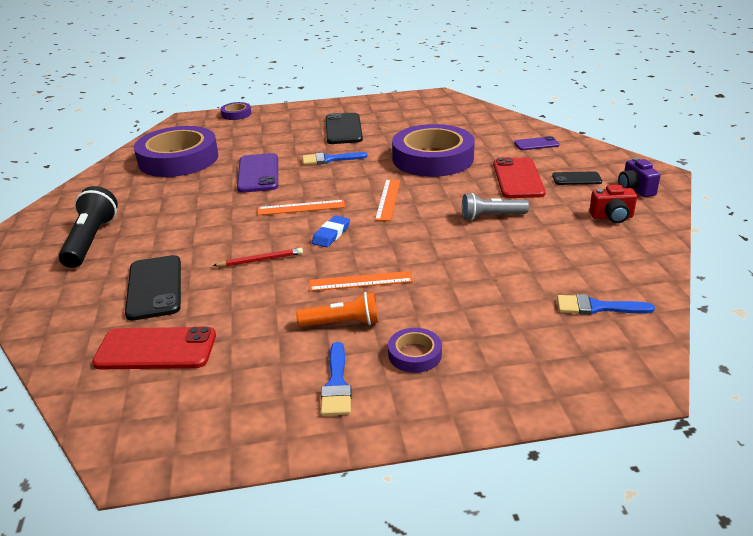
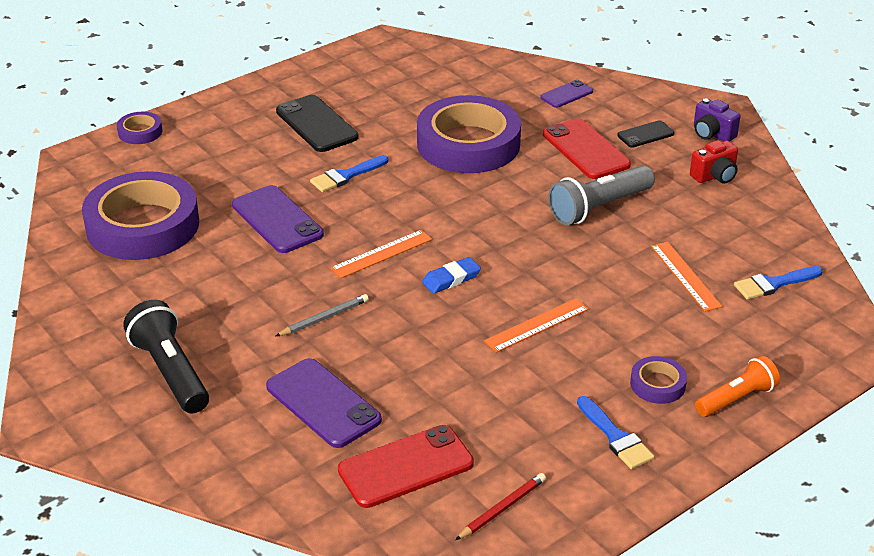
camera: 30 degrees left, 5 degrees up
black phone [125,255,181,321] -> purple phone [266,358,382,448]
red pencil [213,248,303,267] -> red pencil moved to [455,473,546,540]
orange flashlight [296,292,378,327] -> orange flashlight moved to [695,356,780,417]
blue eraser [312,215,350,247] -> blue eraser turned 60 degrees clockwise [422,257,481,294]
orange ruler [375,179,400,221] -> orange ruler moved to [651,242,723,312]
grey flashlight [462,193,529,220] -> grey flashlight [548,165,655,225], size x1.51
none -> grey pencil [276,294,369,336]

